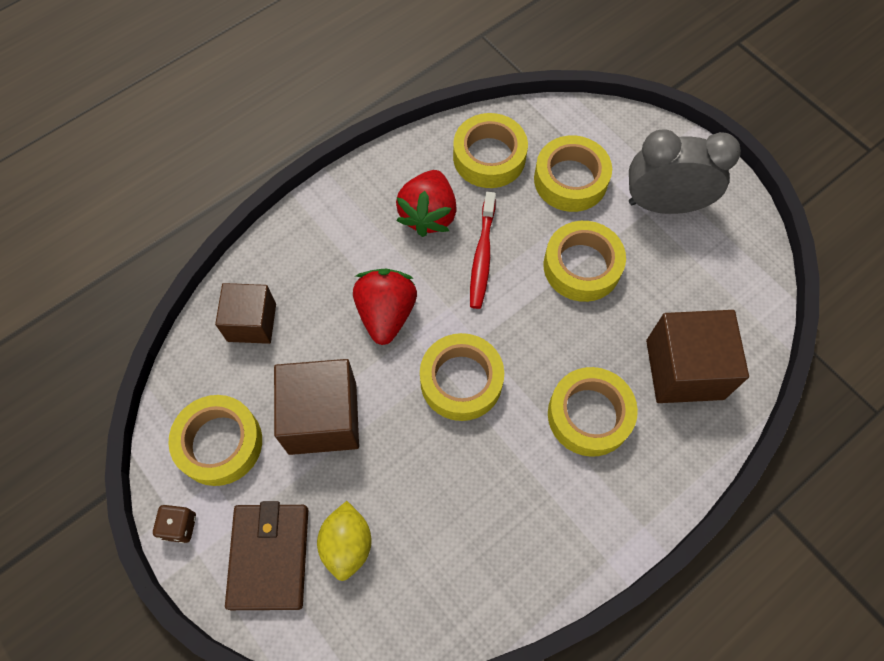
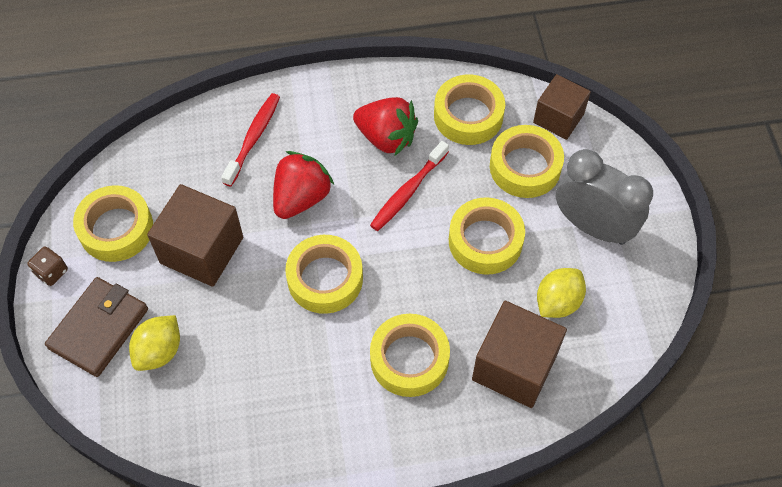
camera: 30 degrees right, 5 degrees down
brown cube [215,283,276,344] -> brown cube moved to [533,74,591,140]
red strawberry [396,170,457,237] -> red strawberry turned 105 degrees counterclockwise [353,97,418,156]
none -> red toothbrush [221,93,280,187]
none -> yellow lemon [537,268,586,318]

